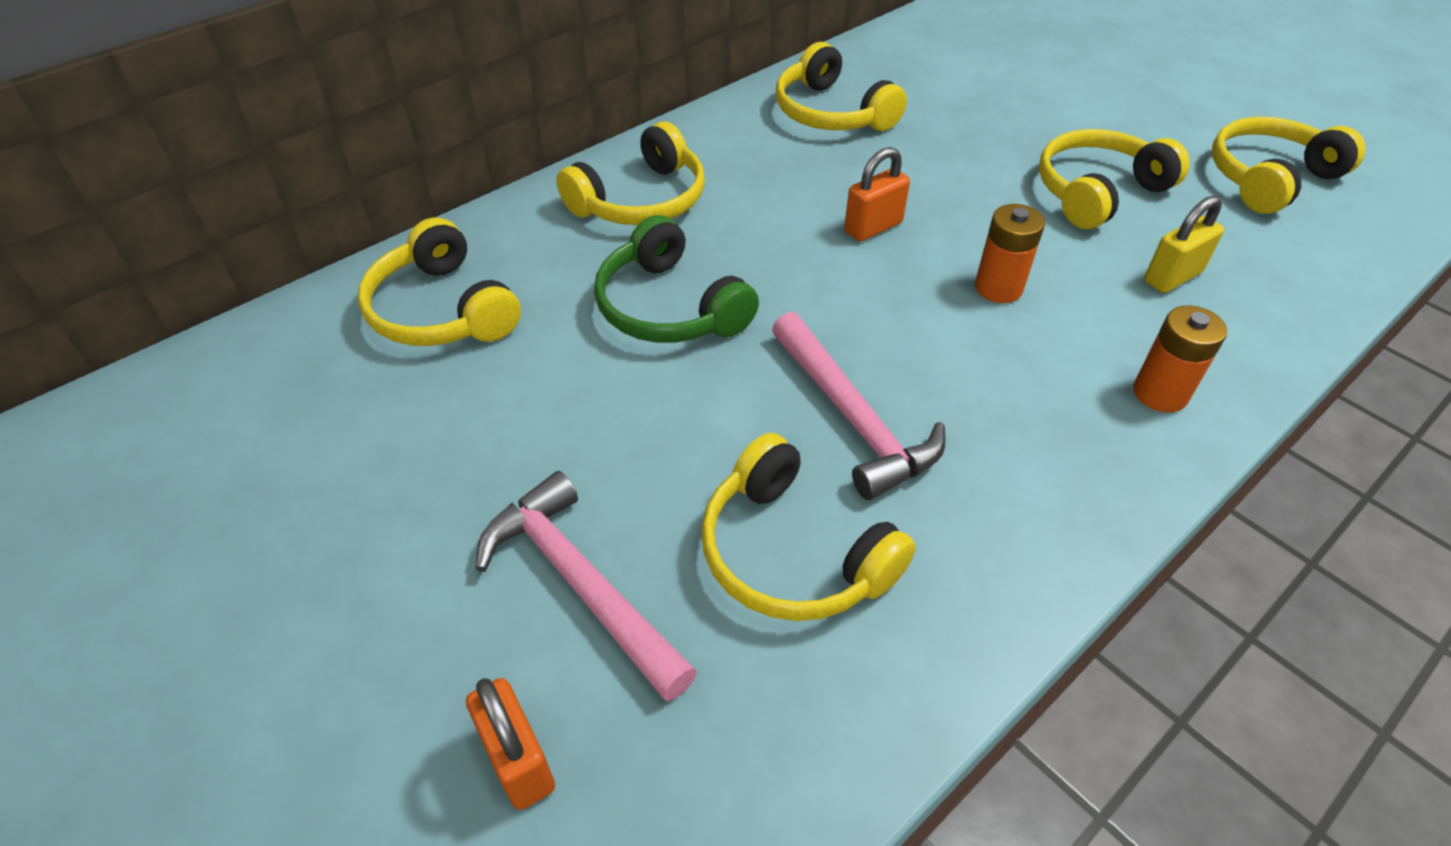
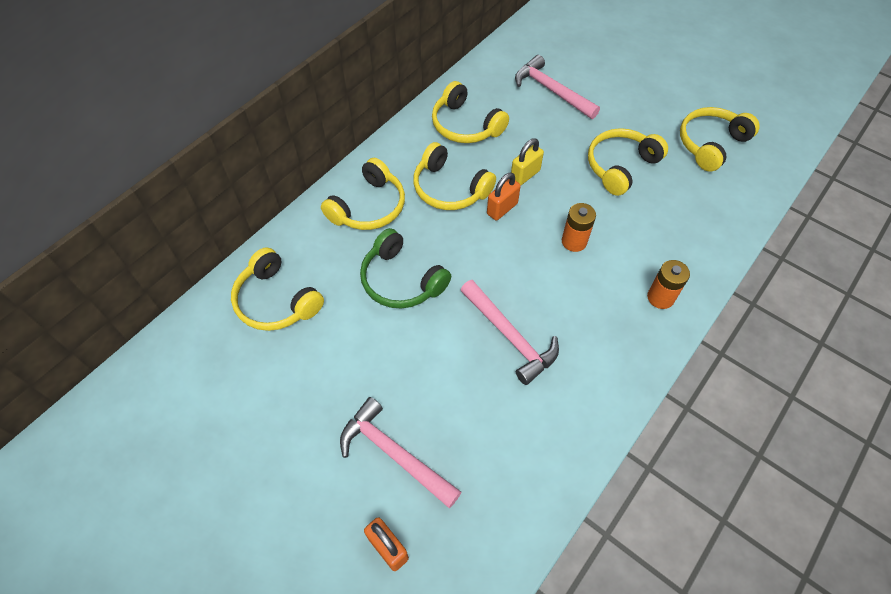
camera: 10 degrees left, 10 degrees up
yellow headphones [701,433,916,621] -> yellow headphones moved to [413,142,496,210]
yellow padlock [1144,196,1224,293] -> yellow padlock moved to [511,138,544,185]
none -> pink hammer [515,55,600,119]

